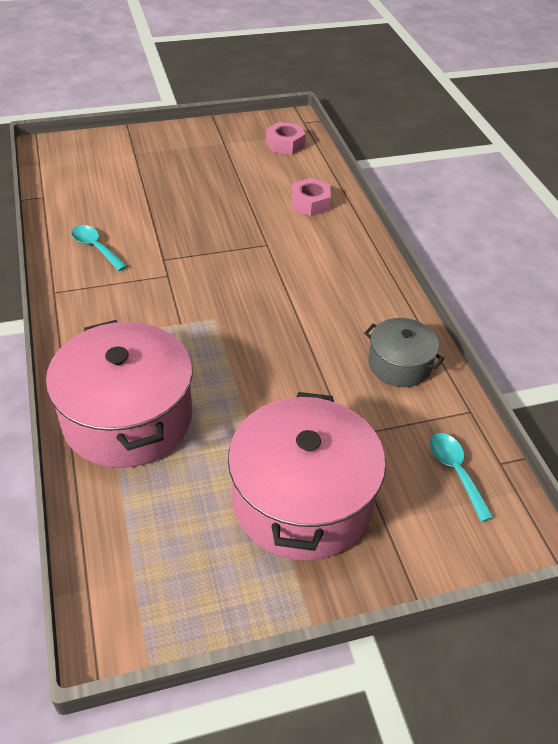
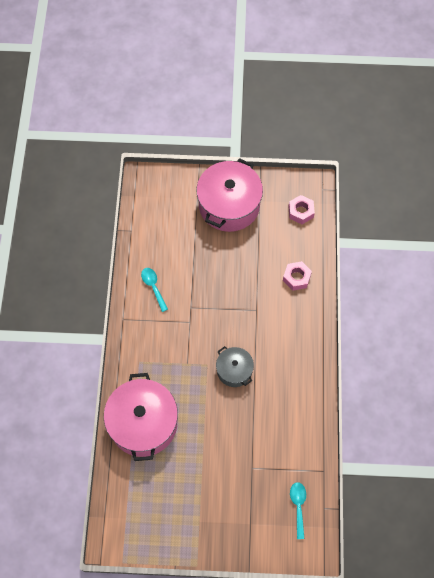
camera: 20 degrees right, 20 degrees up
pink pot [228,392,386,561] -> pink pot moved to [196,158,263,232]
grey pot [364,318,445,387] -> grey pot moved to [216,346,254,387]

